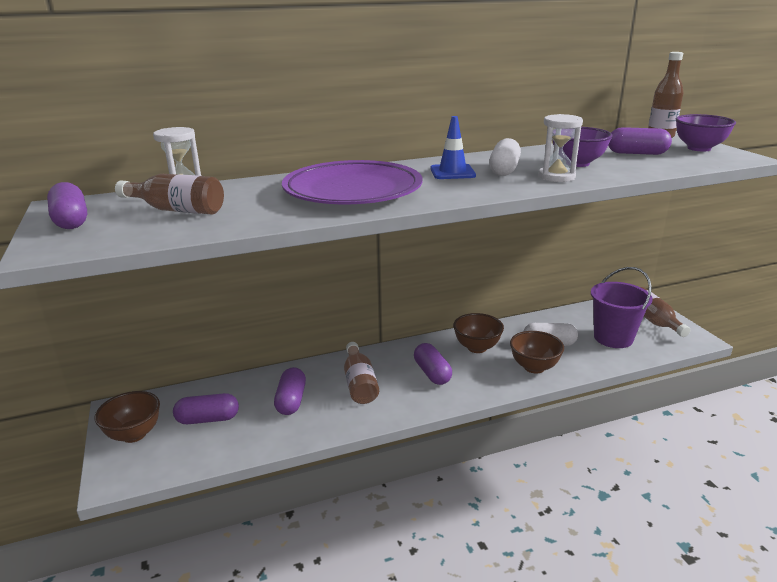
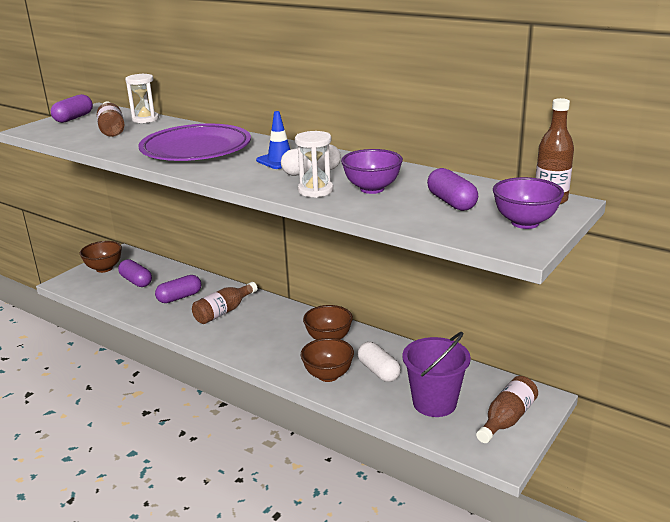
camera: 55 degrees right, 0 degrees up
purple capsule [414,343,452,385] -> none

